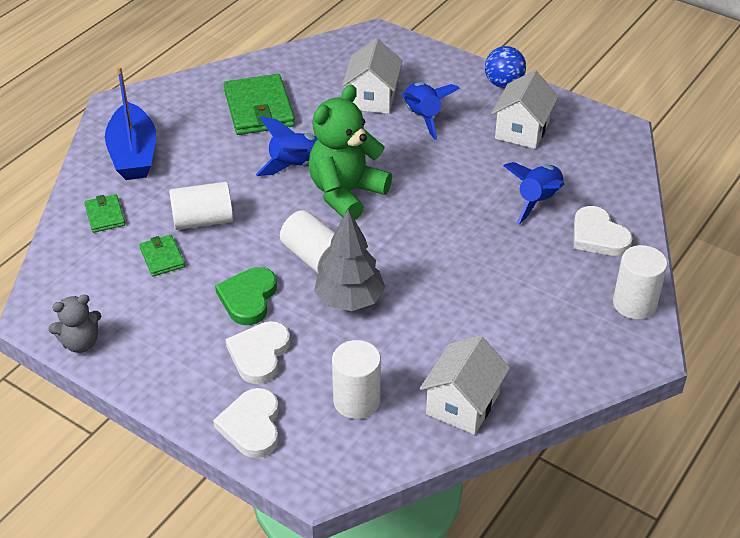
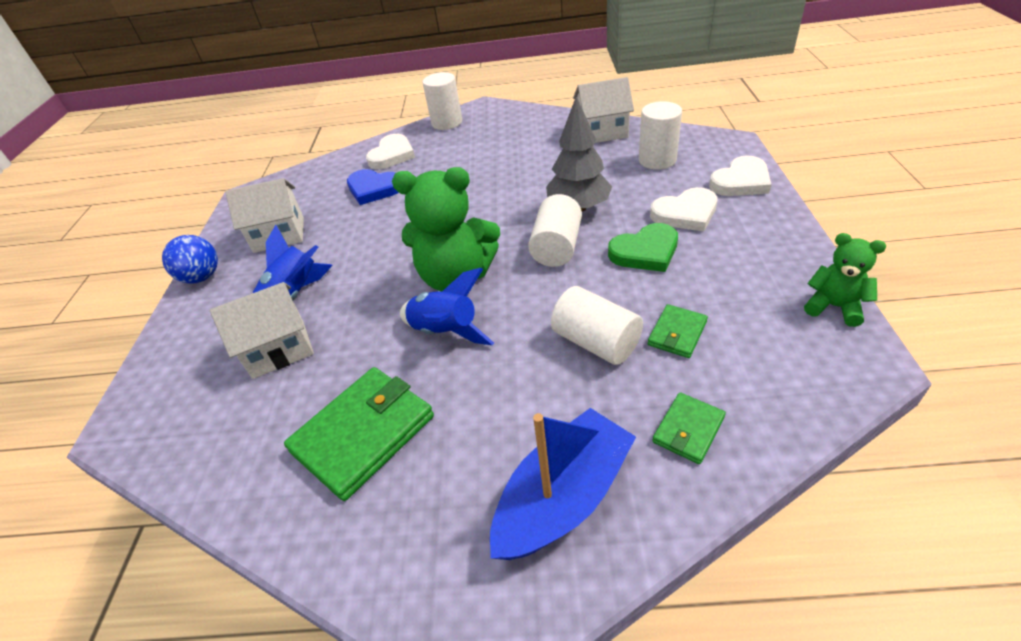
camera: 120 degrees left, 0 degrees up
grey teddy bear [48,295,101,353] -> green teddy bear [804,233,886,327]
blue rocket [504,162,564,224] -> blue heart [347,169,399,205]

